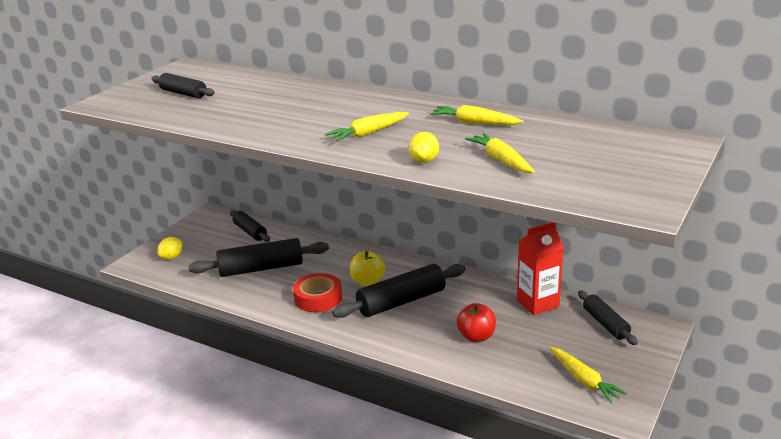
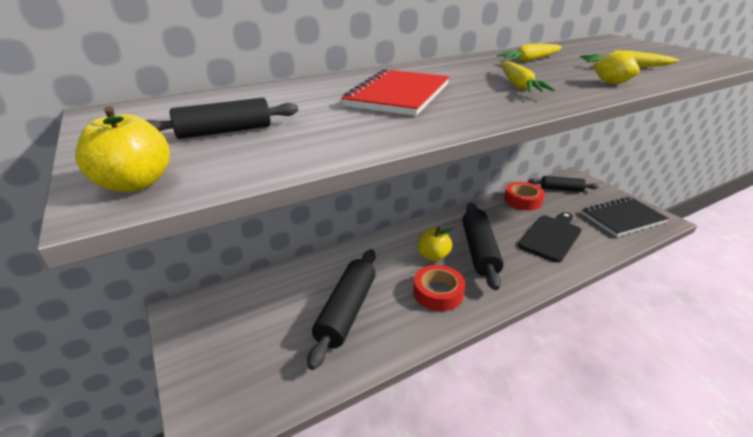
camera: 60 degrees left, 5 degrees up
yellow lemon [157,237,182,260] -> none
black rolling pin [230,210,270,242] -> none
red apple [456,303,496,342] -> black cutting board [518,212,581,263]
red carton [517,222,564,315] -> red tape [504,182,545,210]
yellow carrot [549,347,627,403] -> black notebook [581,197,669,237]
none -> yellow apple [75,107,170,192]
none -> red notebook [341,69,449,116]

